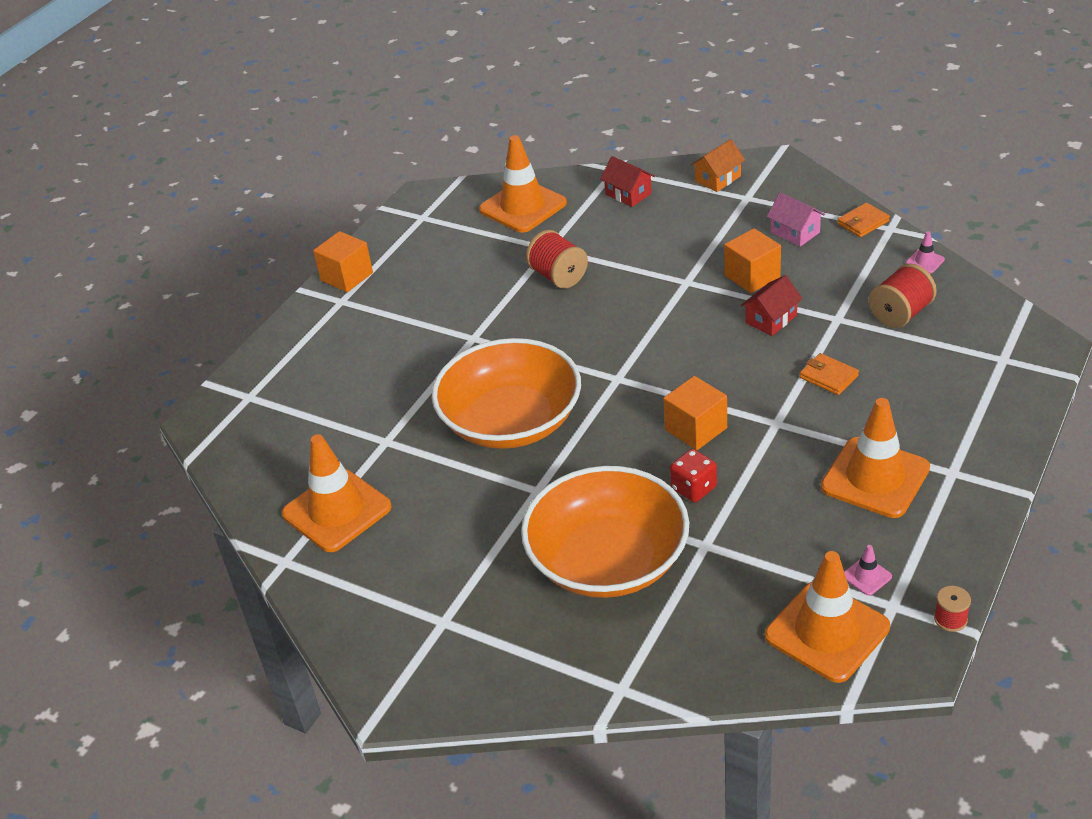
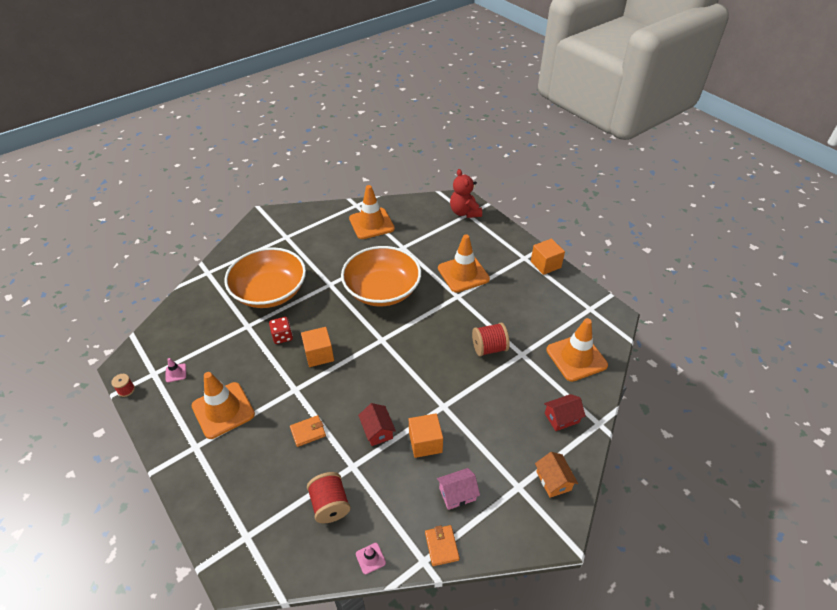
camera: 110 degrees right, 5 degrees up
orange traffic cone [765,551,890,683] -> orange traffic cone moved to [438,234,490,292]
none -> red teddy bear [450,169,482,218]

